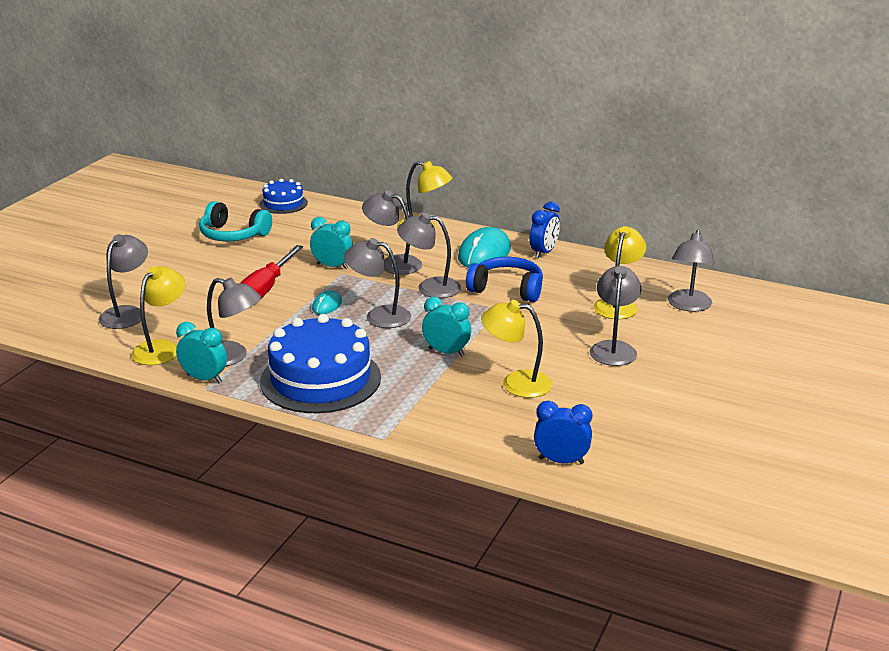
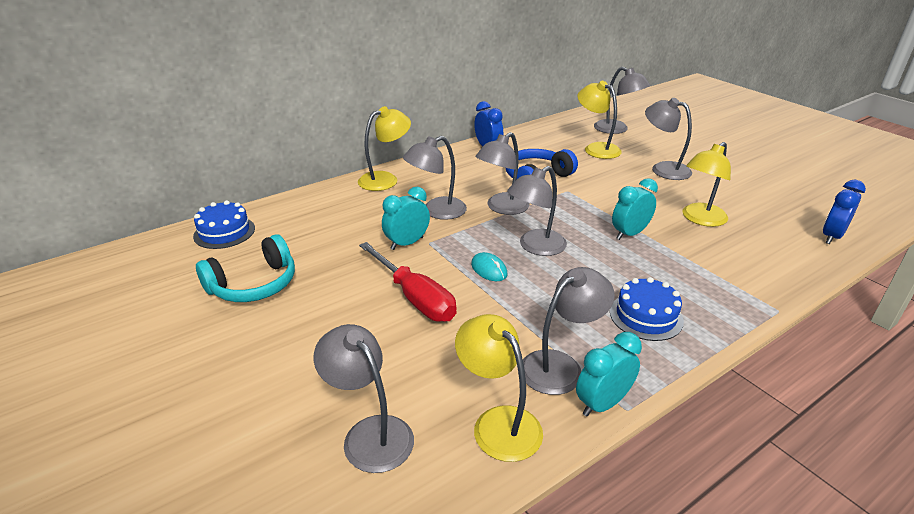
camera: 60 degrees left, 5 degrees up
blue cake [260,314,381,413] -> blue cake [610,277,684,341], size x0.53
turquoise mouse [458,227,511,268] -> none

